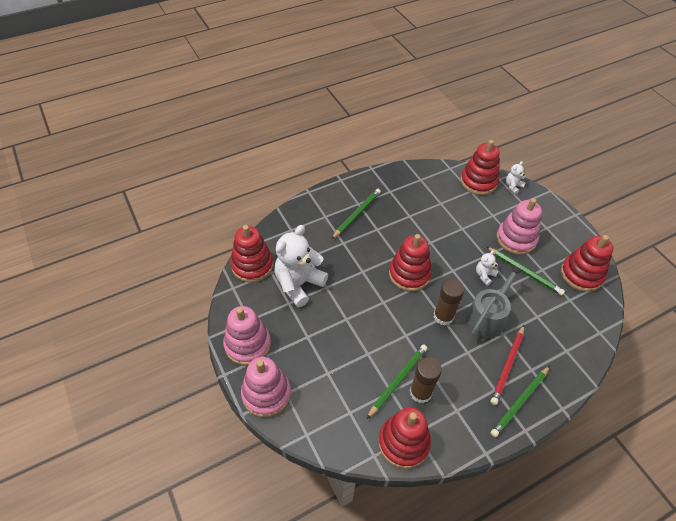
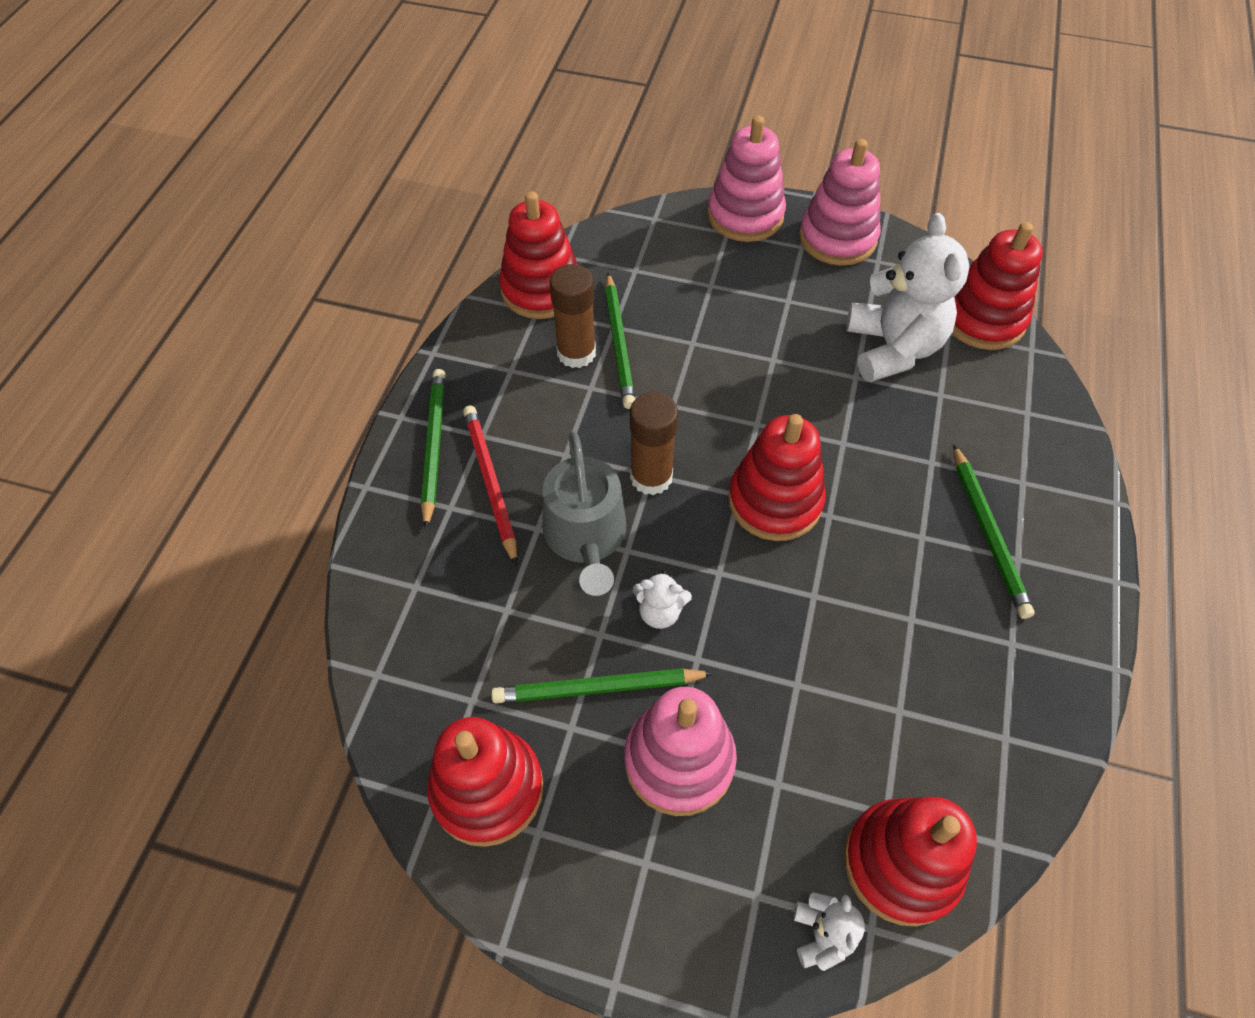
camera: 135 degrees right, 5 degrees up
white teddy bear [476,250,498,286] -> white teddy bear turned 105 degrees clockwise [633,570,692,629]

